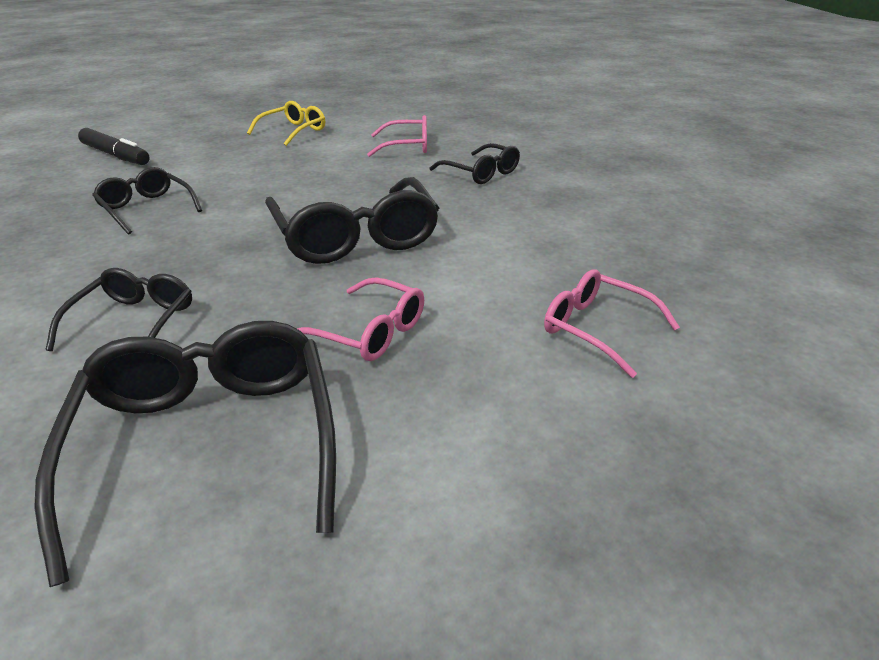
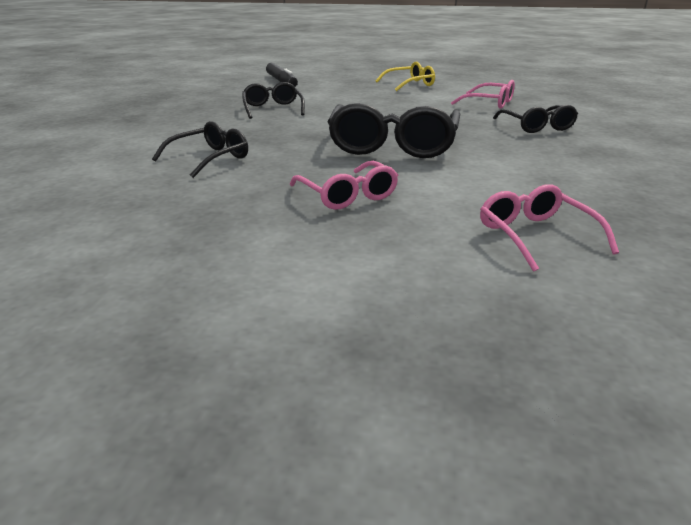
camera: 30 degrees right, 5 degrees down
black glasses [34,321,336,587] -> none

